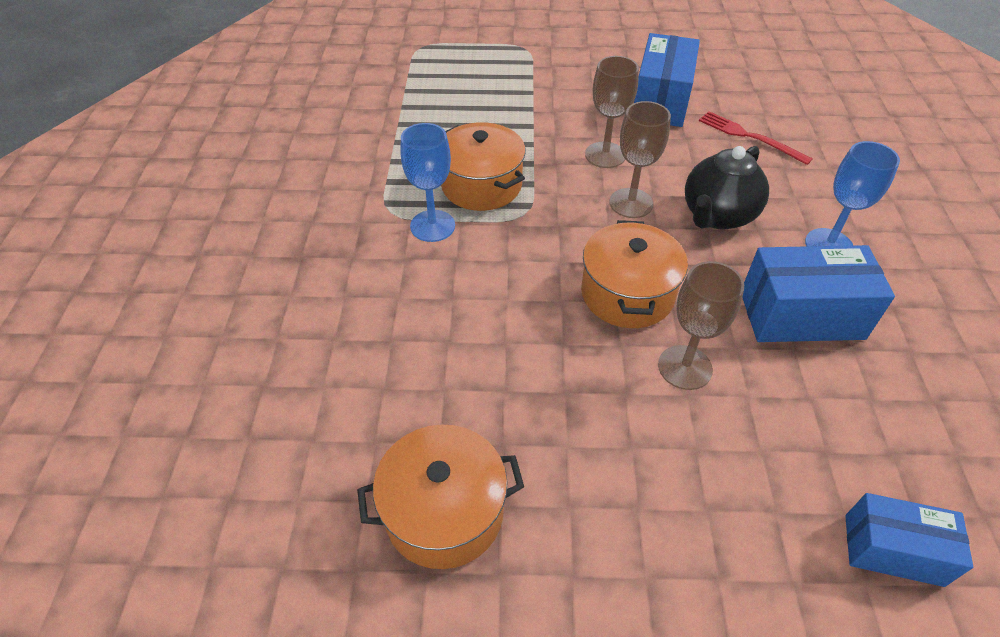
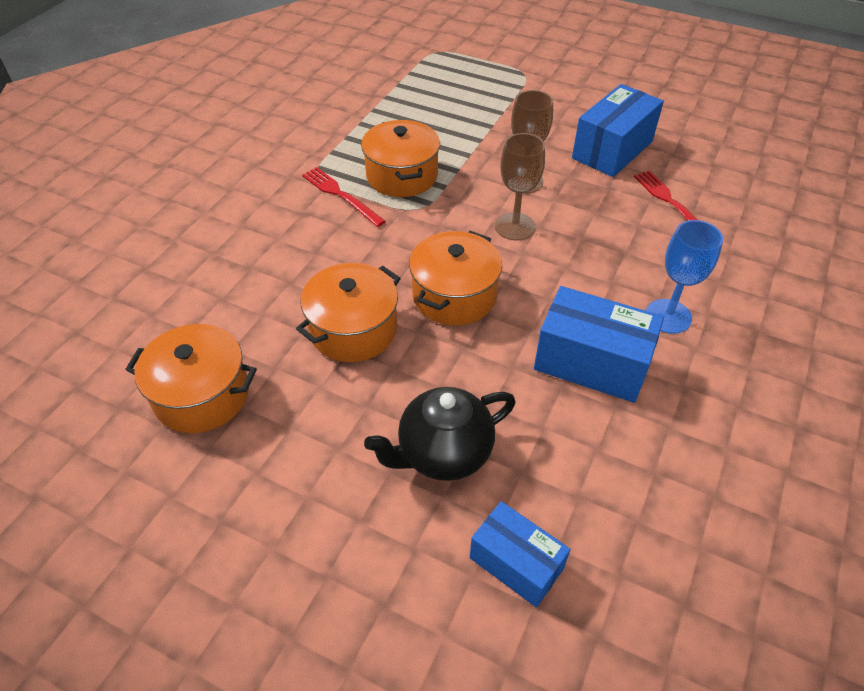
camera: 25 degrees right, 0 degrees up
blue goblet [400,123,455,242] -> red fork [302,167,386,227]
brown goblet [658,261,744,390] -> none
black teapot [685,146,769,230] -> black teapot moved to [364,387,516,481]
none -> orange pot [296,263,401,362]

